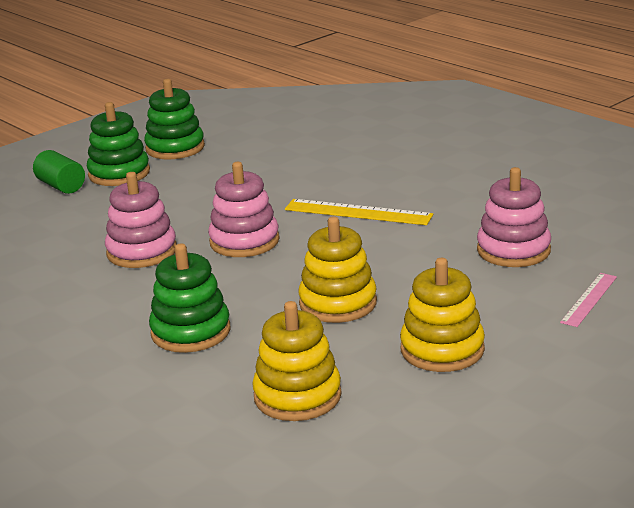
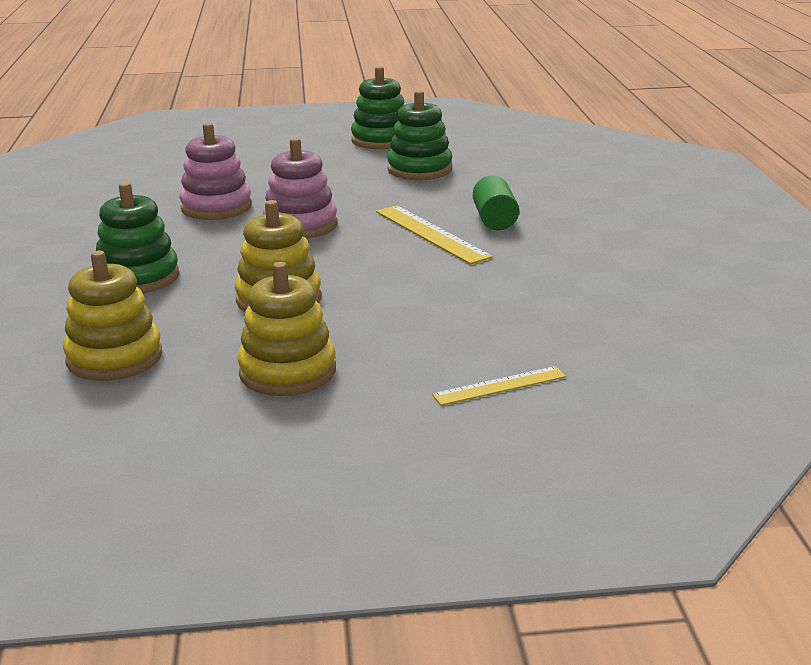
camera: 35 degrees right, 0 degrees up
green cylinder [33,150,85,194] -> green cylinder moved to [473,176,519,230]
green stacking toy [87,102,150,186] -> green stacking toy moved to [387,90,452,180]
pink stacking toy [477,167,551,267] -> none
pink ruler [560,273,617,327] -> yellow ruler [432,366,566,406]

